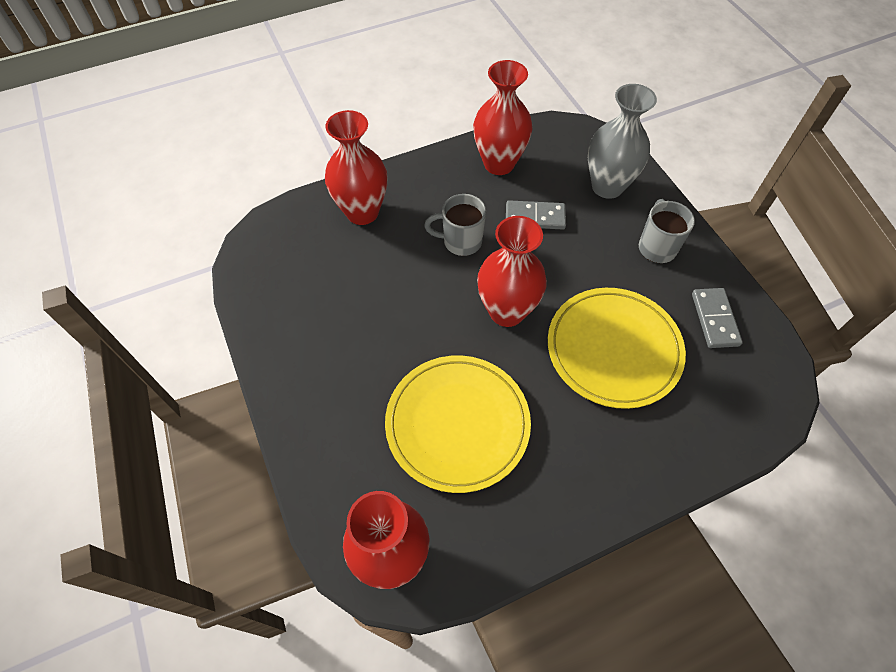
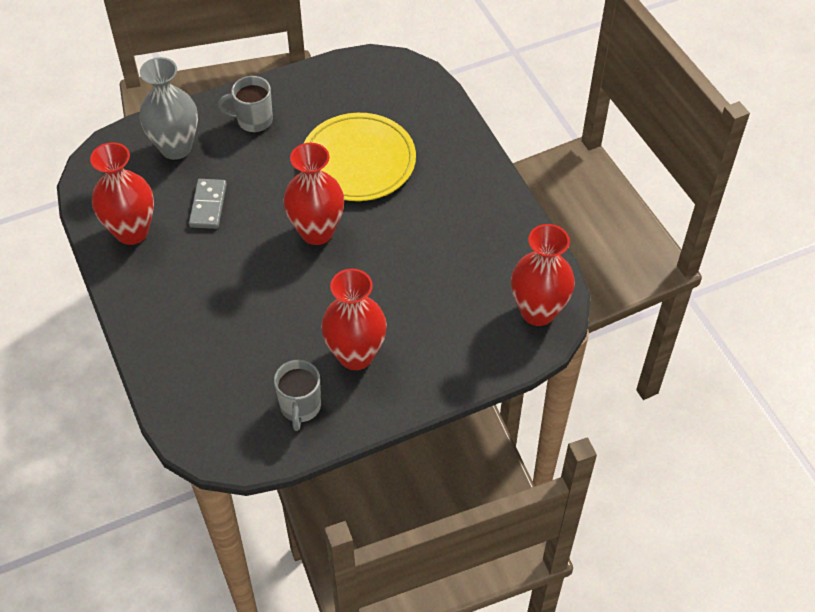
camera: 90 degrees left, 5 degrees down
red vase [325,110,387,225] -> red vase moved to [321,269,387,370]
yellow plate [385,355,531,493] -> none
grey mug [424,194,486,256] -> grey mug moved to [274,360,321,431]
grey domino [692,288,743,348] -> none

